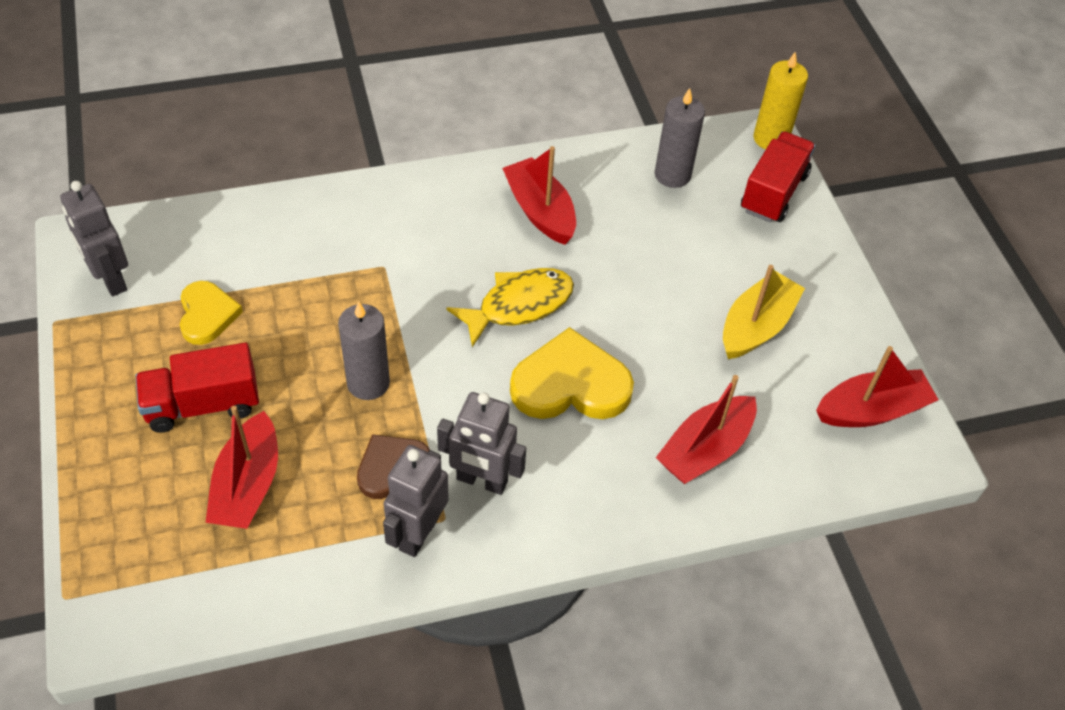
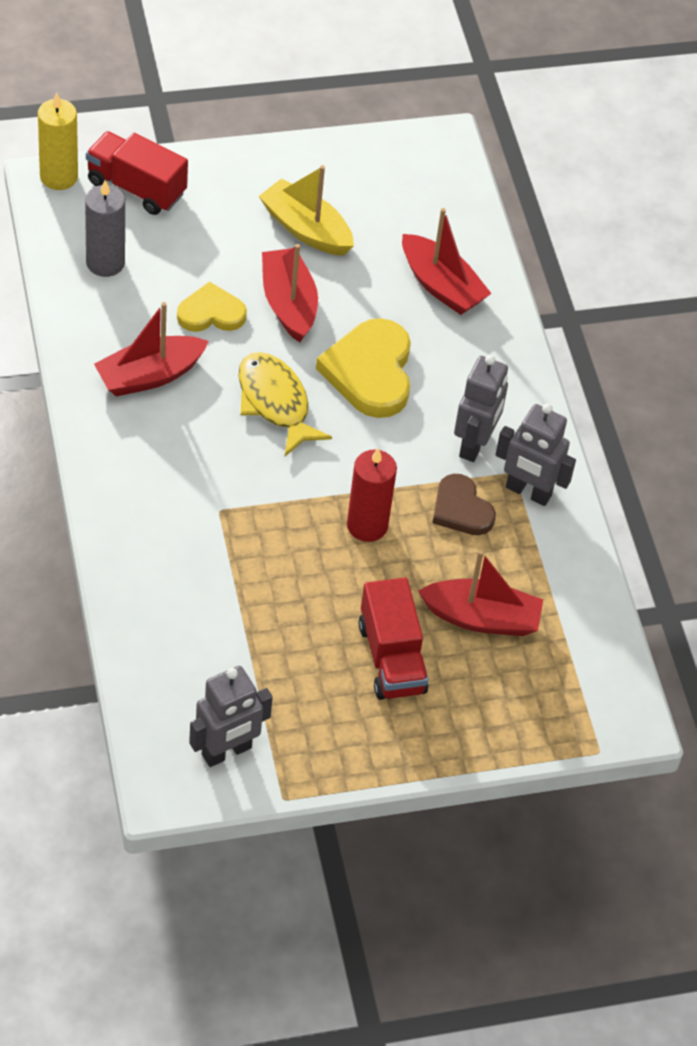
camera: 90 degrees left, 0 degrees up
yellow heart [180,281,243,345] -> yellow heart moved to [177,281,247,332]
grey candle [338,302,390,400] -> red candle [347,448,397,542]
red boat [816,346,939,427] -> red boat moved to [262,244,318,342]

